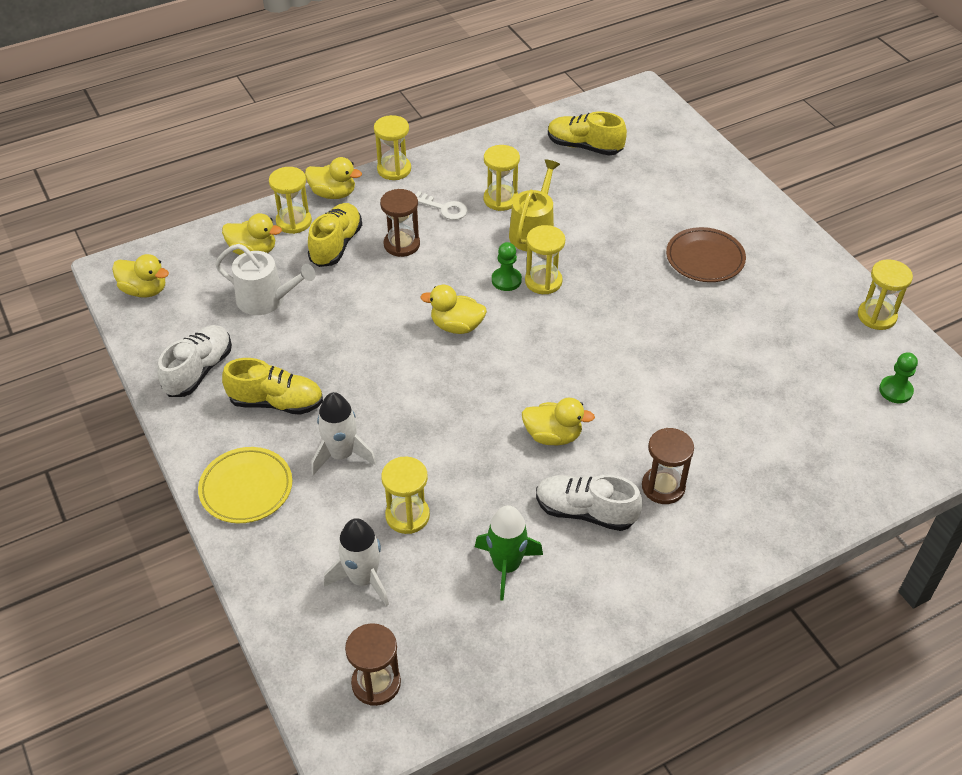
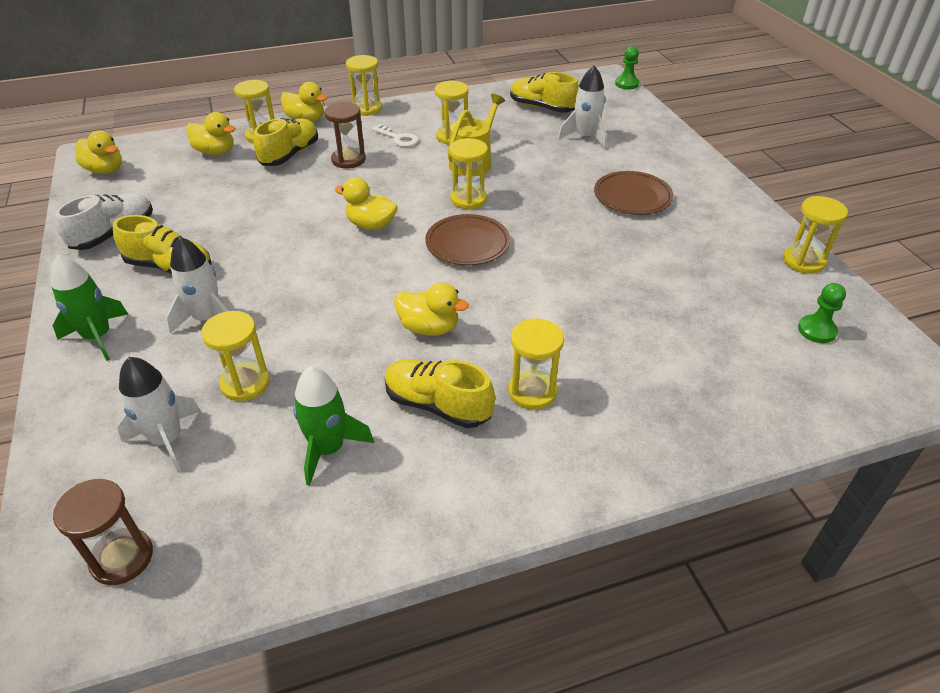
camera: 10 degrees right, 5 degrees down
yellow plate [198,447,292,523] -> green rocket [50,254,128,361]
white watering can [215,244,316,315] -> none
green pawn [492,242,522,291] -> green pawn moved to [615,46,639,90]
white shoe [536,475,642,531] -> yellow shoe [385,359,495,428]
brown hourglass [642,428,694,504] -> yellow hourglass [508,318,564,410]
none -> brown plate [425,214,510,266]
none -> white rocket [558,66,607,149]

